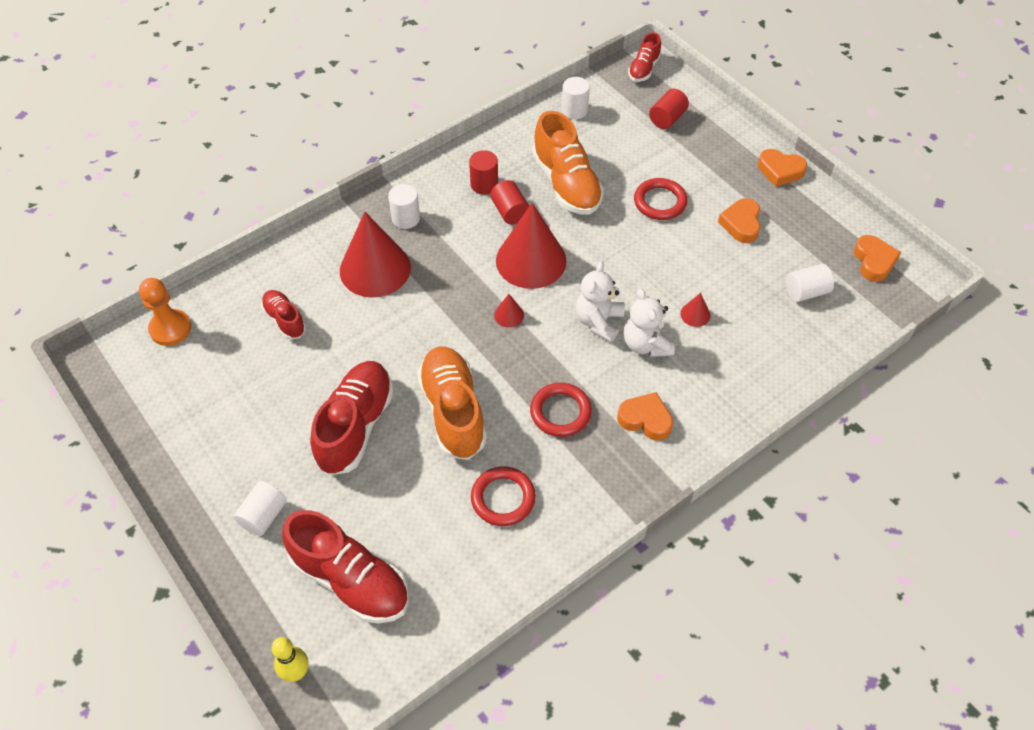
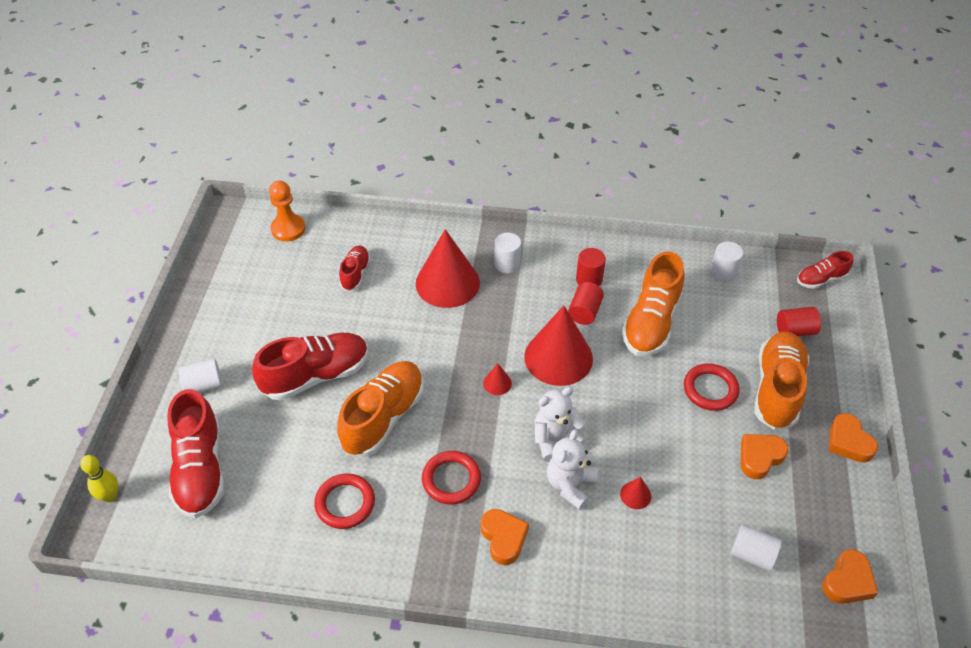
camera: 45 degrees right, 5 degrees down
none -> orange shoe [754,332,809,430]

